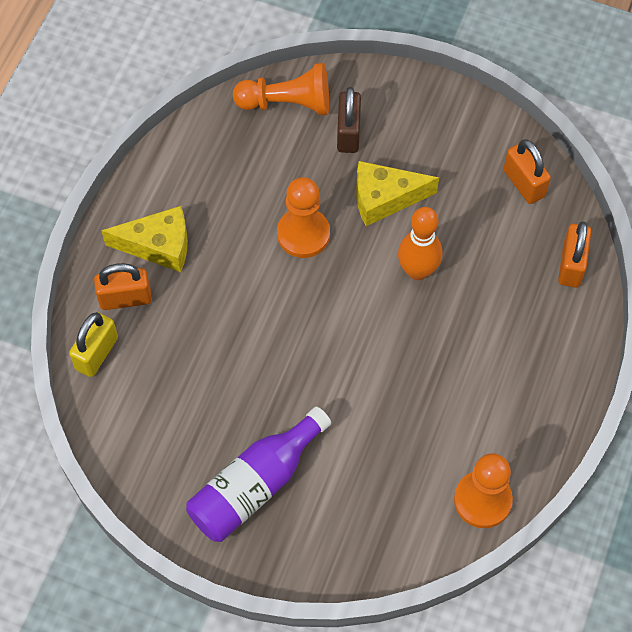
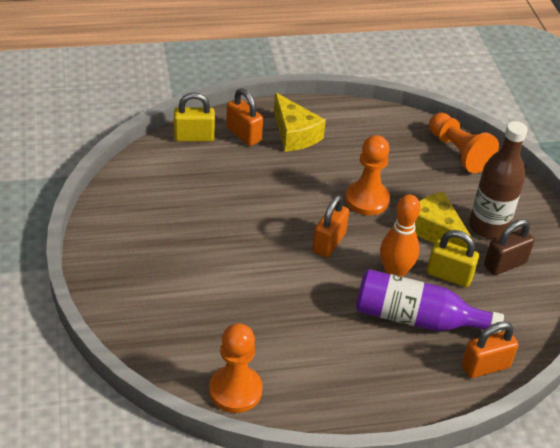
camera: 55 degrees right, 20 degrees down
purple bottle [186,407,331,542] -> purple bottle moved to [356,269,504,334]
brown padlock [337,87,361,153] -> brown padlock moved to [484,219,535,275]
orange padlock [503,139,551,204] -> orange padlock moved to [312,195,349,258]
none -> yellow padlock [427,230,479,287]
none -> brown bottle [469,121,528,239]

